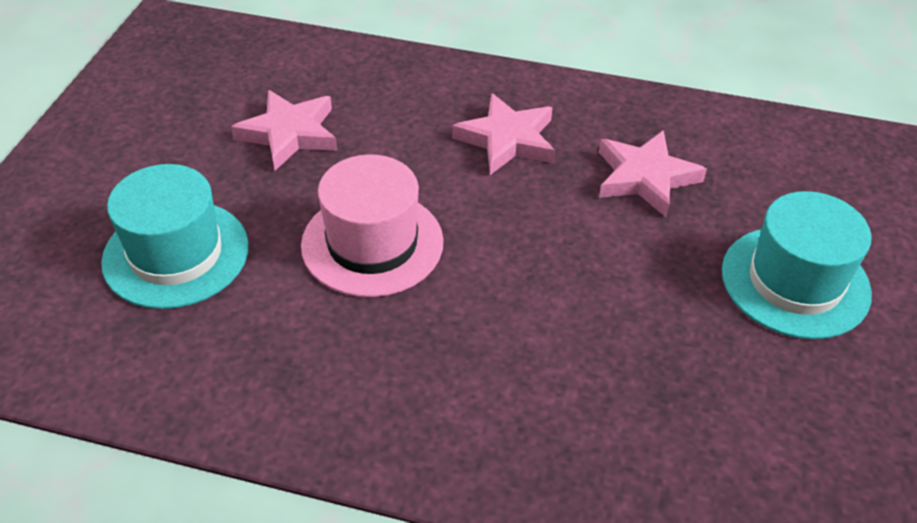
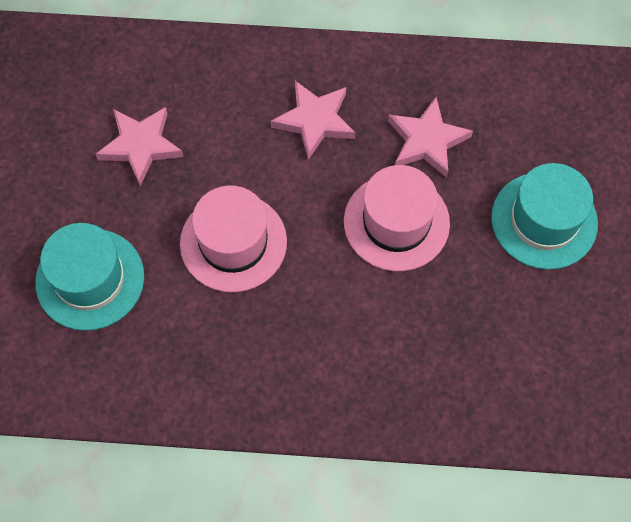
camera: 10 degrees left, 20 degrees up
none -> pink hat [344,165,450,271]

